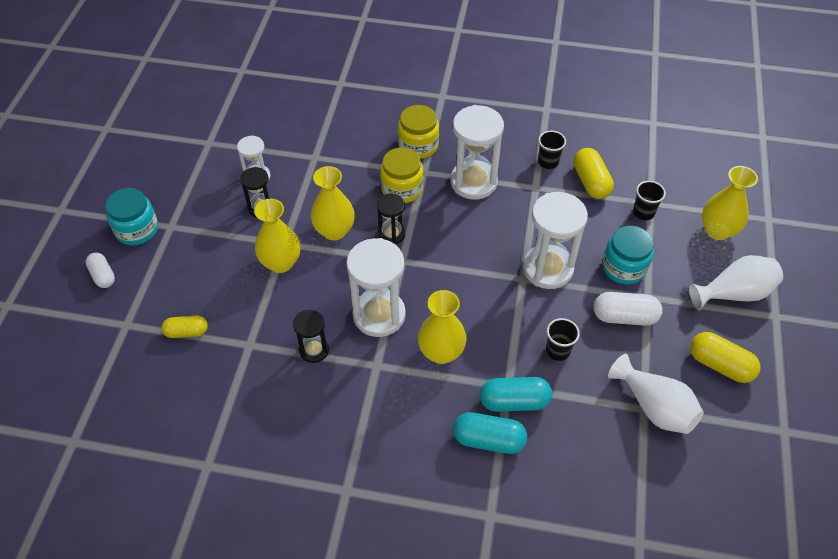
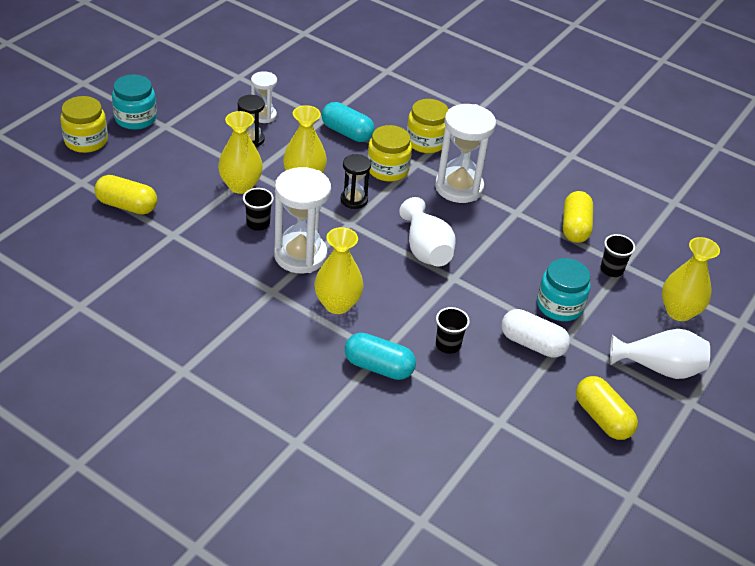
camera: 20 degrees right, 10 degrees down
white capsule [86,252,115,288] -> yellow jar [61,96,108,153]
yellow capsule [161,316,208,338] -> yellow capsule [95,175,157,215], size x1.51
black hourglass [293,310,329,363] -> none
turquoise capsule [453,412,527,454] -> turquoise capsule moved to [322,102,375,142]
white hourglass [523,192,588,289] -> none
black cup [538,131,566,169] -> black cup moved to [243,188,274,231]
white vase [608,354,704,434] -> white vase moved to [399,197,456,266]

